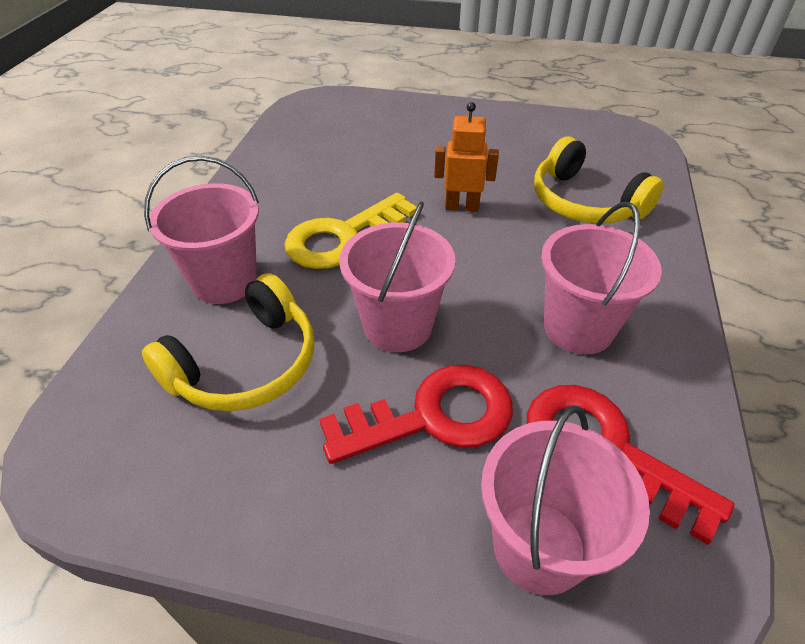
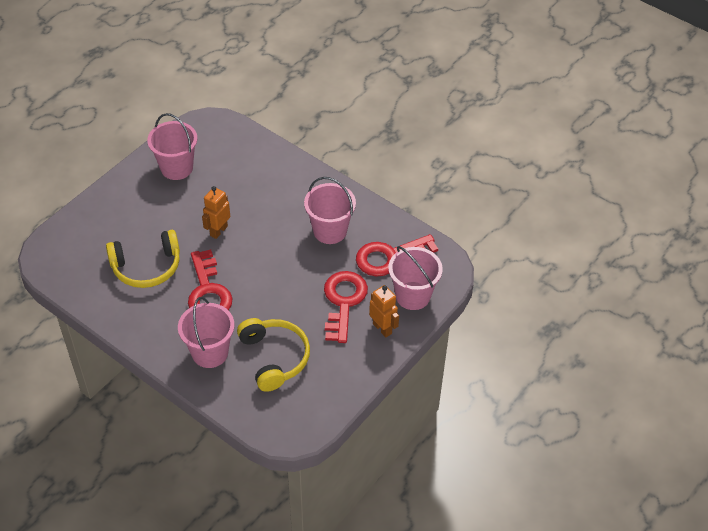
camera: 65 degrees left, 5 degrees up
yellow key [284,193,417,269] -> red key [188,250,232,311]
pink bucket [339,201,456,352] -> pink bucket moved to [147,113,197,180]
yellow headphones [534,137,664,224] -> yellow headphones moved to [106,230,180,288]
none -> orange robot [369,285,399,337]

